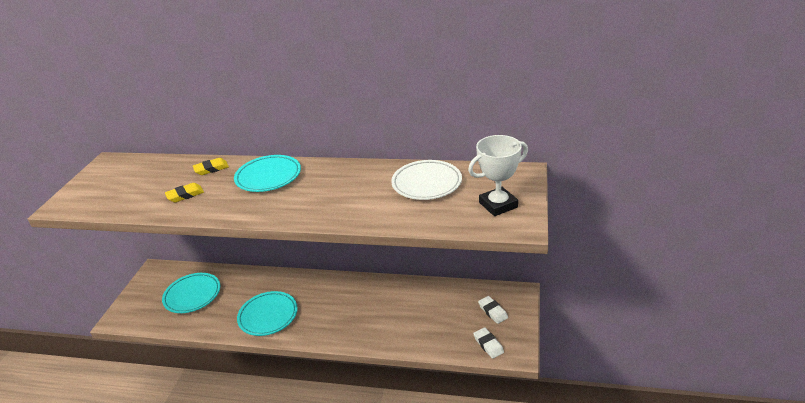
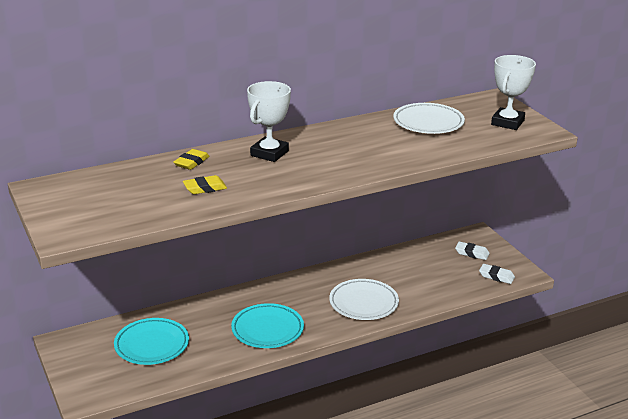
camera: 40 degrees left, 5 degrees down
yellow eraser [165,183,204,202] -> yellow eraser turned 45 degrees clockwise [183,175,227,194]
turquoise plate [234,155,301,192] -> white trophy [247,81,291,162]
none -> white plate [329,279,399,320]

